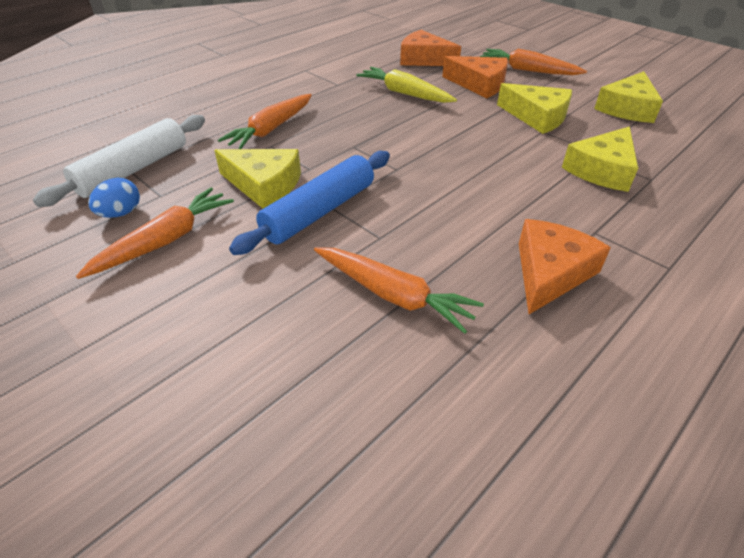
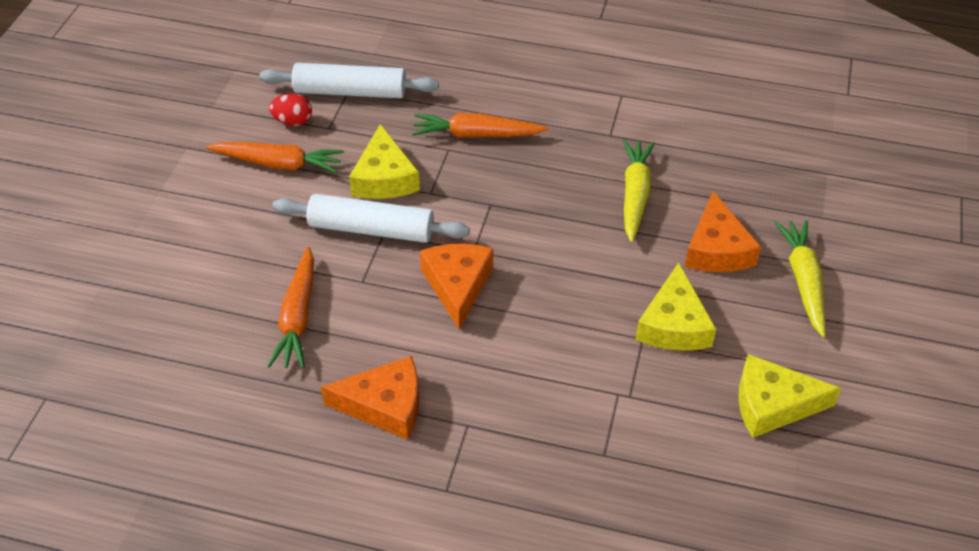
camera: 60 degrees right, 5 degrees up
blue egg [88,178,140,218] -> red egg [269,94,312,126]
blue rolling pin [229,151,390,255] -> white rolling pin [273,194,470,243]
orange cheese [400,30,461,66] -> orange cheese moved to [420,244,493,330]
orange carrot [480,49,587,75] -> yellow carrot [774,220,826,338]
yellow cheese [562,126,638,192] -> none

